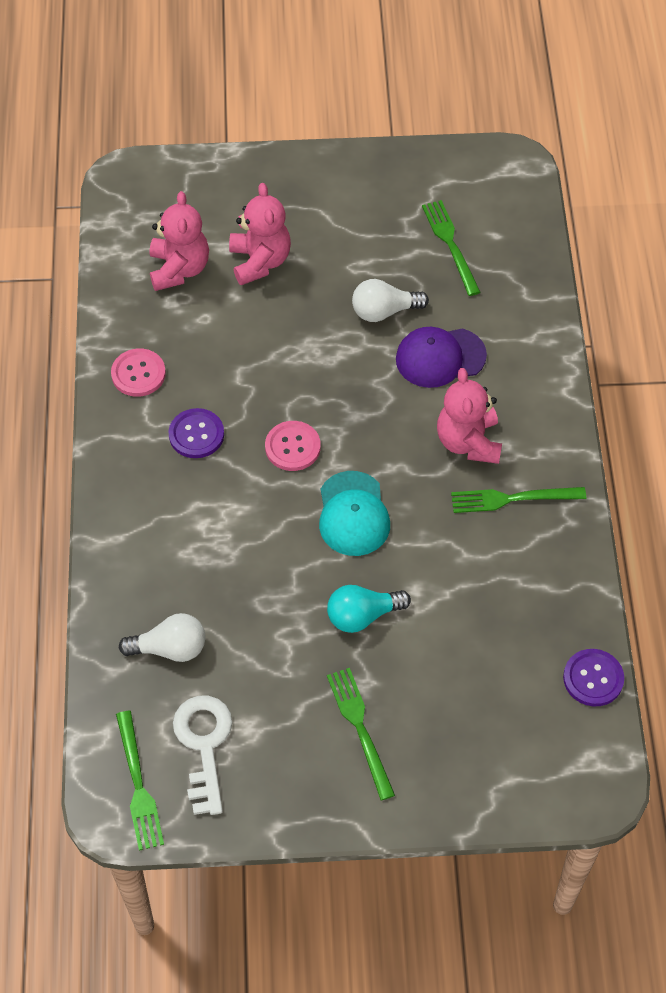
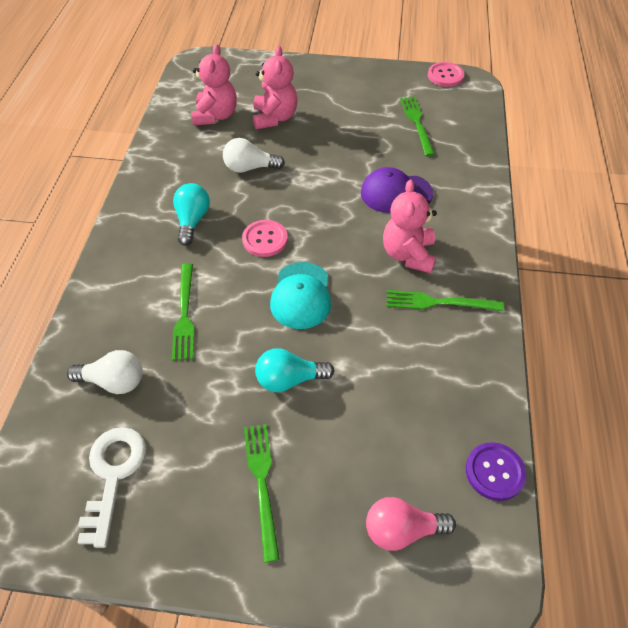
camera: 10 degrees right, 5 degrees down
pink button [111,349,166,397] -> pink button moved to [428,62,464,87]
green fork [116,711,164,851] -> green fork moved to [172,263,195,361]
purple button [169,408,224,458] -> turquoise light bulb [173,183,210,246]
white light bulb [352,279,429,322] -> white light bulb moved to [223,138,285,173]
none -> pink light bulb [366,497,456,551]

